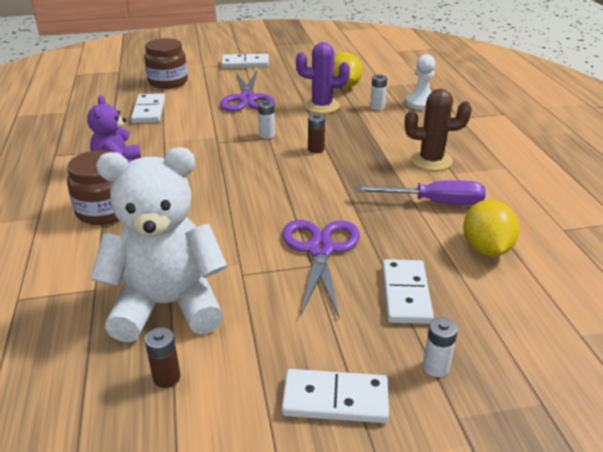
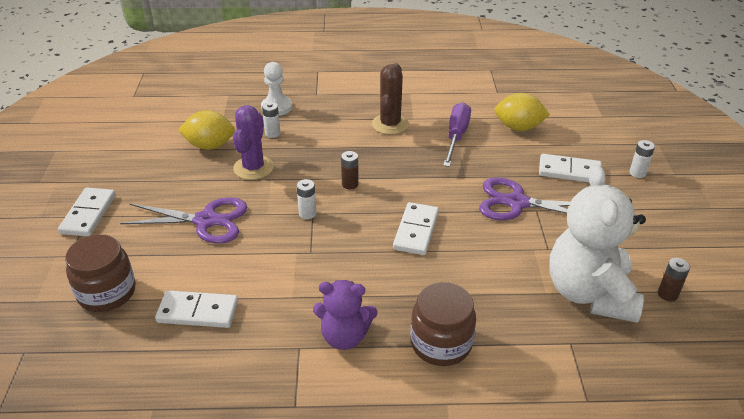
camera: 80 degrees left, 5 degrees up
white domino [282,369,389,423] -> white domino moved to [393,202,439,255]

